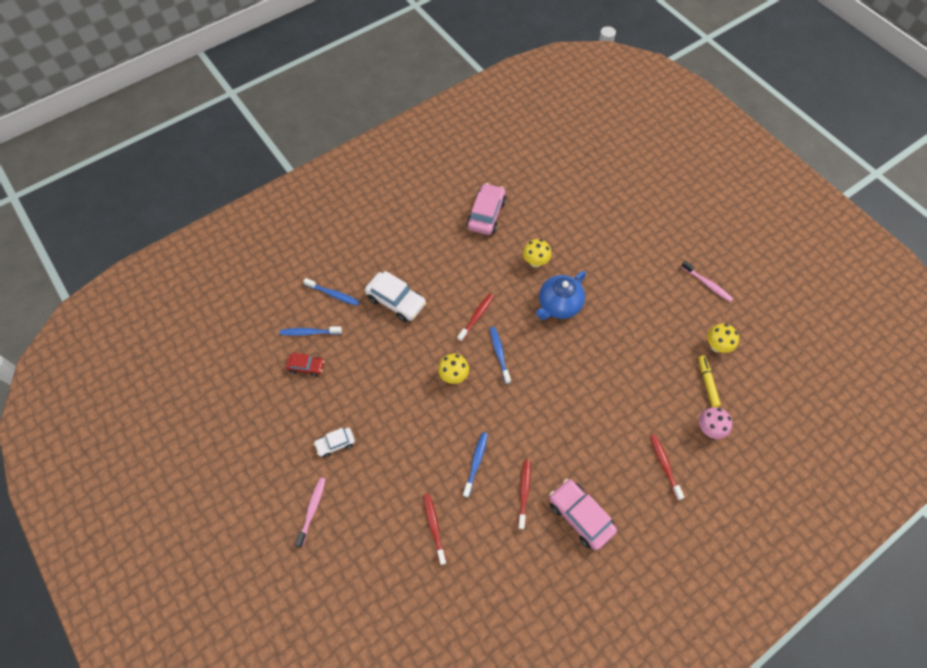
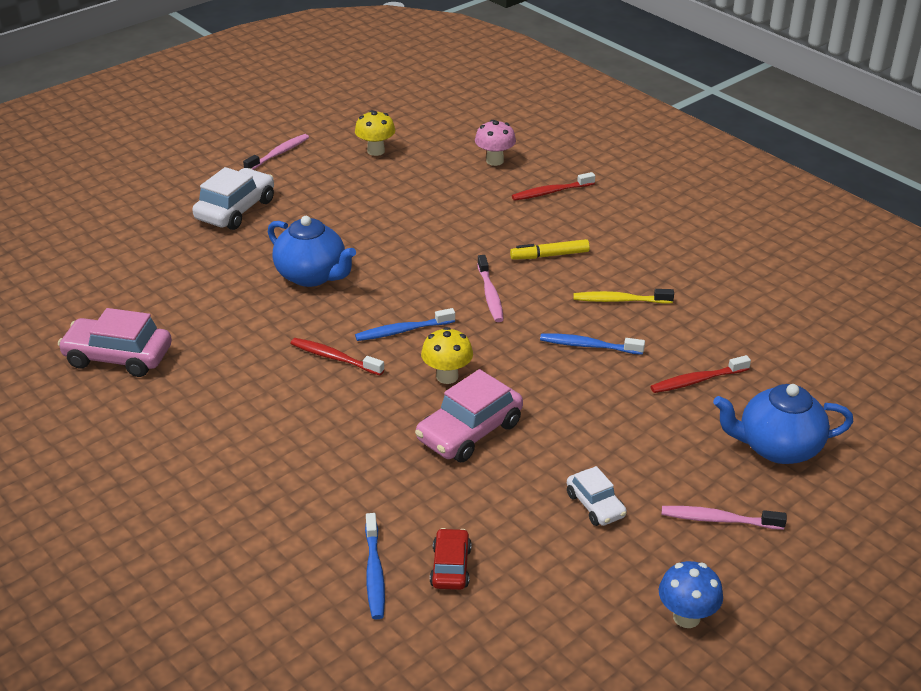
camera: 95 degrees left, 25 degrees down
blue toothbrush [303,278,359,306] -> none
white car [365,271,426,322] -> white car moved to [192,167,274,230]
red toothbrush [518,460,531,530] -> yellow toothbrush [573,289,674,304]
yellow mushroom [523,239,551,268] -> none
pink car [549,479,617,550] -> pink car moved to [415,369,523,462]
yellow marker [698,355,721,407] -> yellow marker moved to [510,239,590,260]
none -> pink toothbrush [477,255,504,322]
none -> blue mushroom [659,561,723,628]
none -> blue teapot [713,384,854,464]

